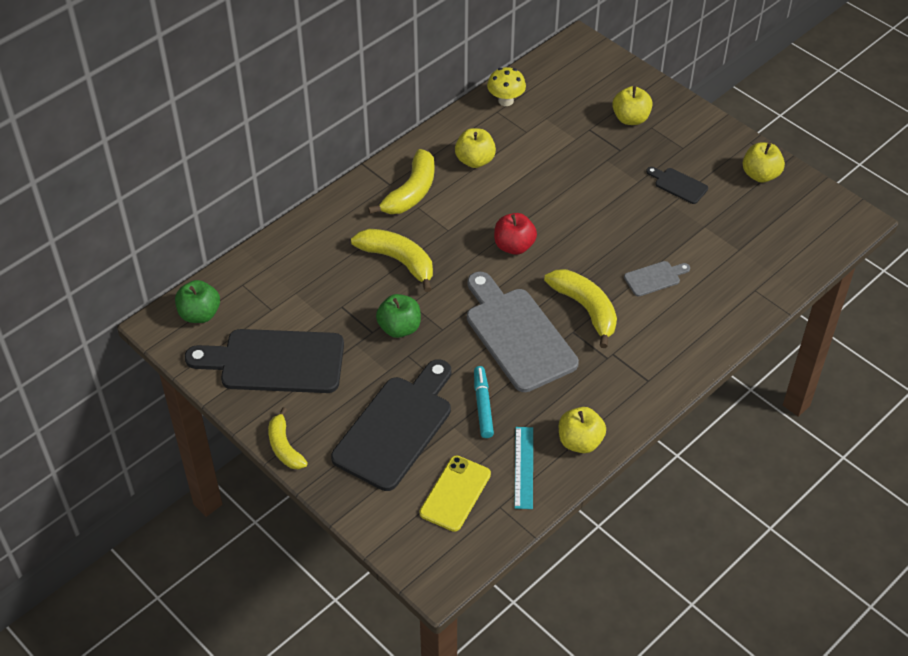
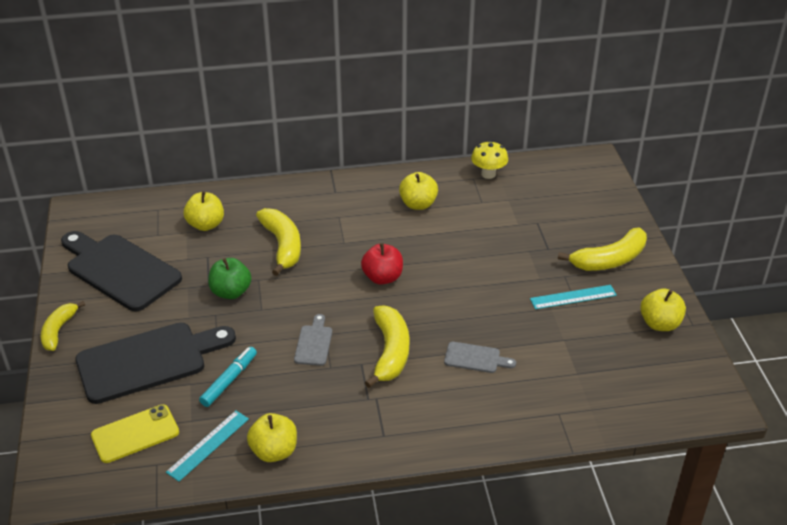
camera: 35 degrees right, 10 degrees down
green apple [175,280,220,323] -> none
yellow banana [368,149,434,214] -> yellow banana moved to [558,228,647,271]
grey cutting board [467,272,579,392] -> grey cutting board [294,314,332,366], size x0.45
yellow apple [612,86,652,125] -> yellow apple moved to [184,191,224,231]
black cutting board [646,167,708,204] -> turquoise ruler [530,285,617,309]

